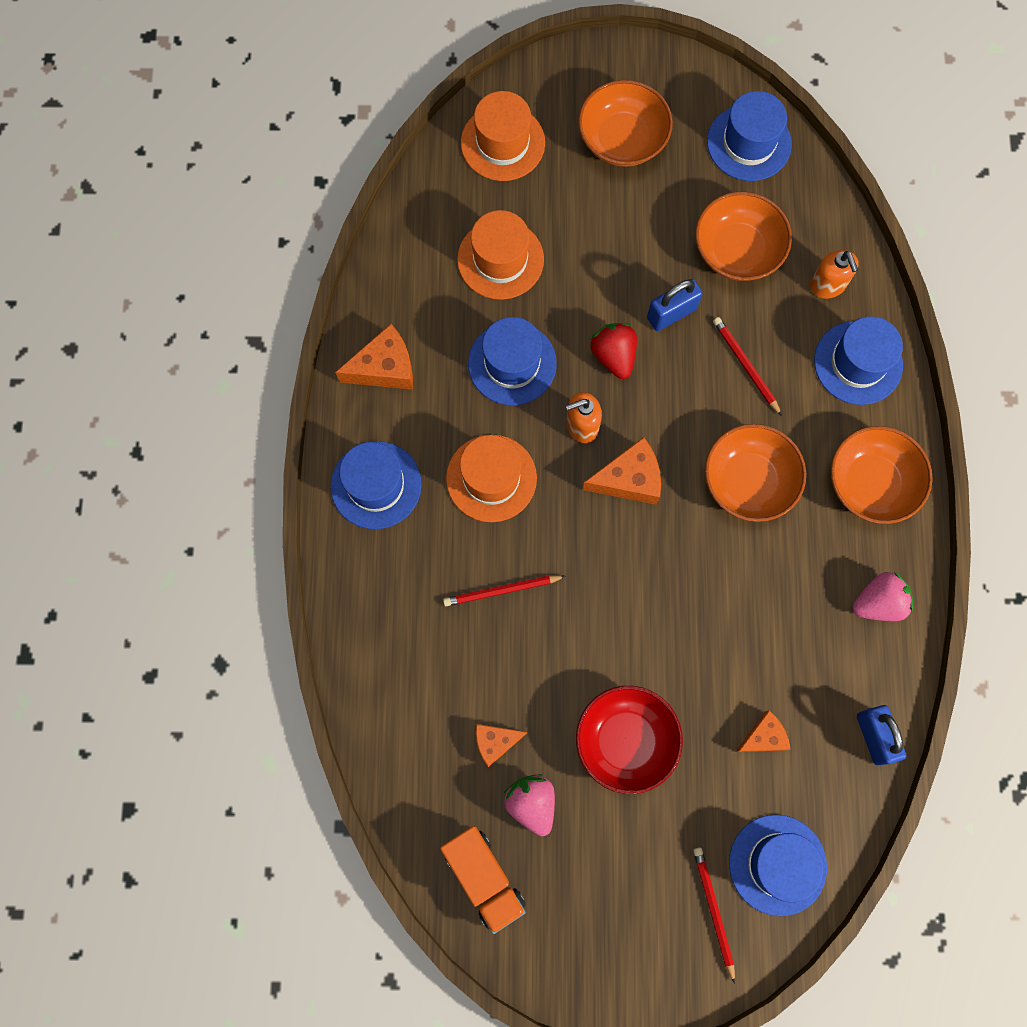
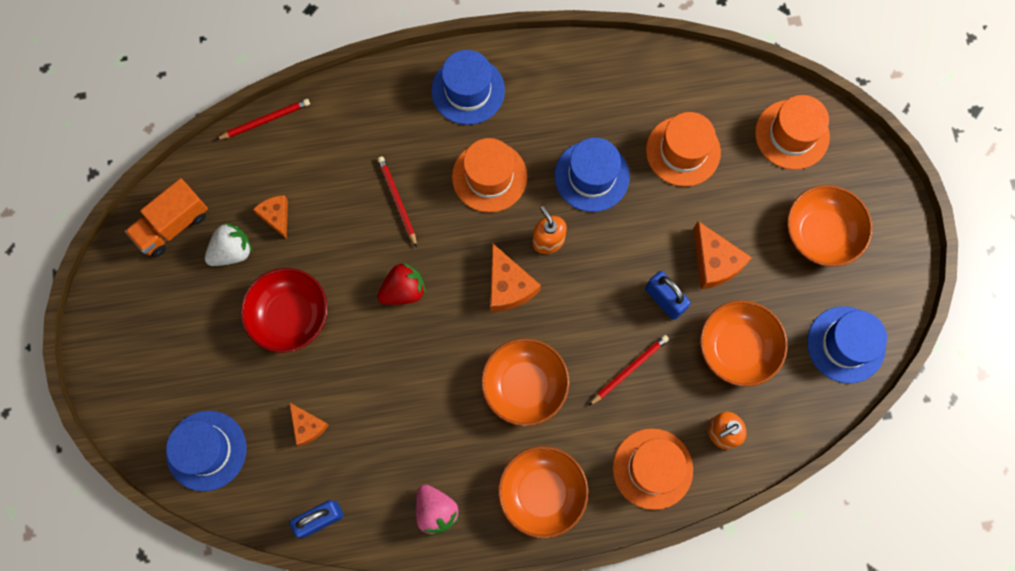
camera: 80 degrees right, 0 degrees up
orange cheese [335,324,413,390] -> orange cheese moved to [693,221,752,289]
pink strawberry [503,774,555,836] -> white strawberry [205,223,252,266]
red strawberry [590,323,637,379] -> red strawberry moved to [378,263,426,305]
red pencil [693,847,735,984] -> red pencil moved to [216,99,310,140]
blue hat [814,316,903,405] -> orange hat [613,428,693,510]

